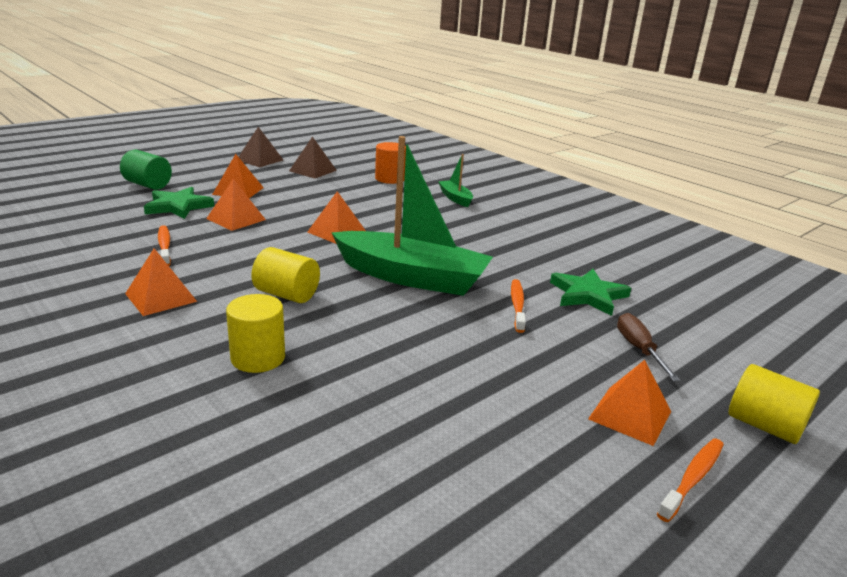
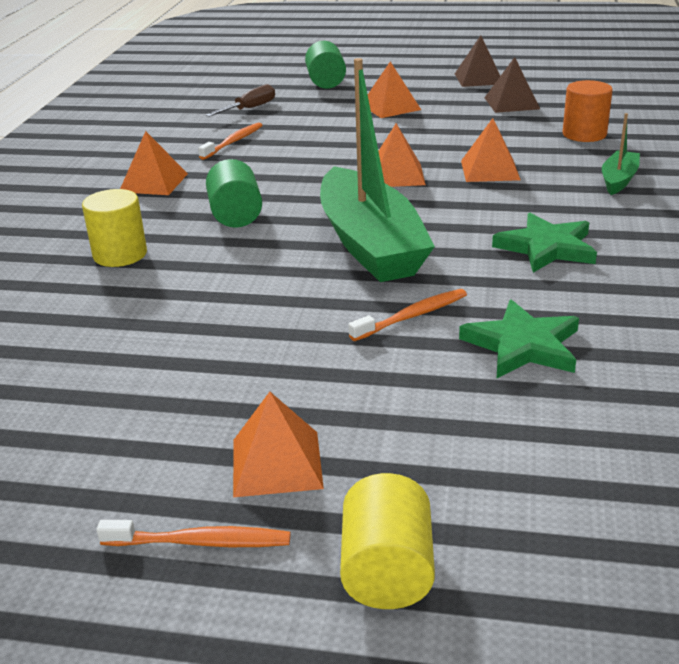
camera: 55 degrees right, 5 degrees up
green star [144,187,214,219] -> green star moved to [492,213,597,273]
orange pyramid [206,179,266,231] -> orange pyramid moved to [461,118,521,182]
yellow cylinder [251,247,320,303] -> green cylinder [206,159,262,228]
brown screwdriver [617,313,680,381] -> brown screwdriver moved to [206,84,275,117]

